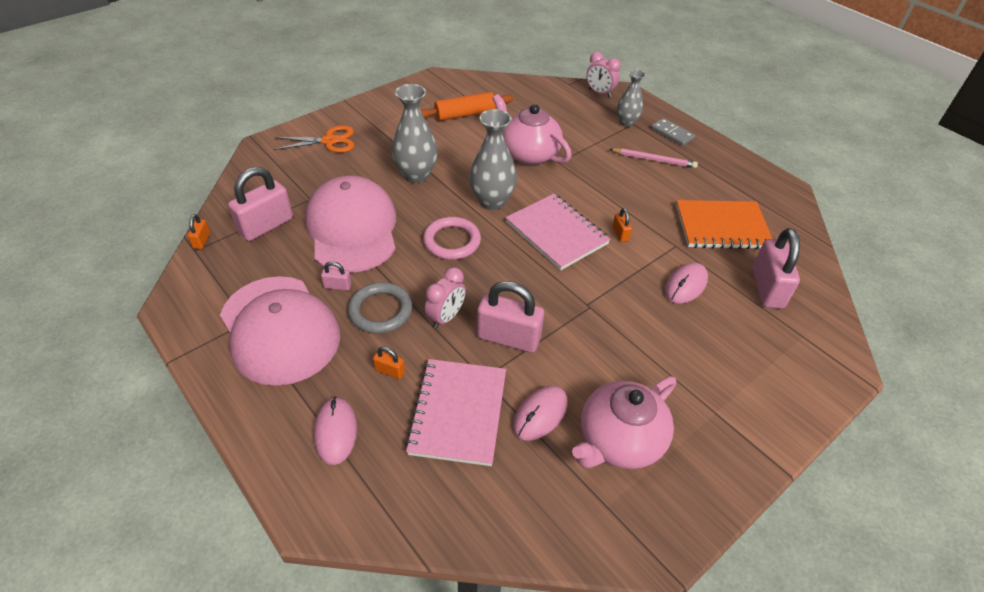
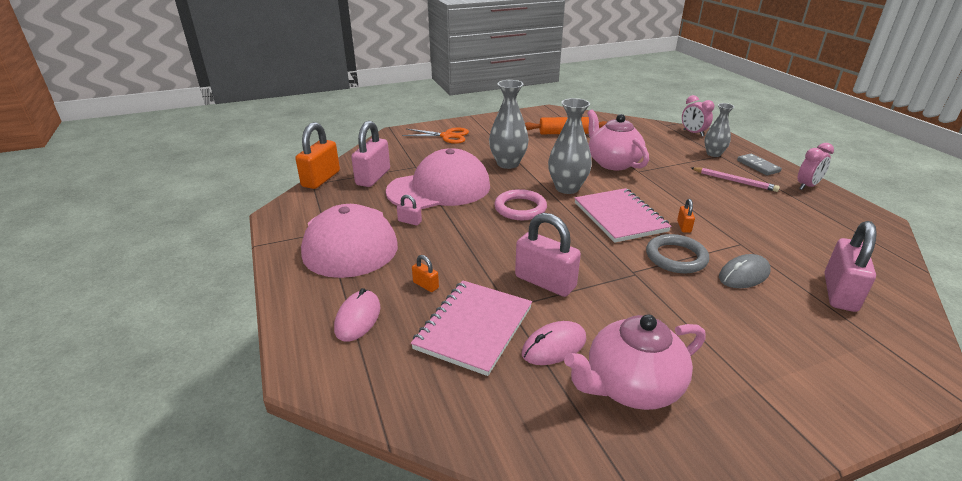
camera: 20 degrees right, 15 degrees down
orange padlock [188,214,210,249] -> orange padlock [295,122,340,189], size x2.20
pink padlock [228,167,293,241] -> pink padlock turned 45 degrees counterclockwise [351,121,390,187]
pink cap [305,176,396,273] -> pink cap turned 60 degrees clockwise [386,148,490,209]
grey ring [348,282,412,334] -> grey ring moved to [646,234,709,273]
pink clock [425,267,466,329] -> pink clock moved to [797,143,834,190]
pink mouse [665,263,708,304] -> grey mouse [719,254,771,288]
orange notebook [676,200,772,249] -> none

